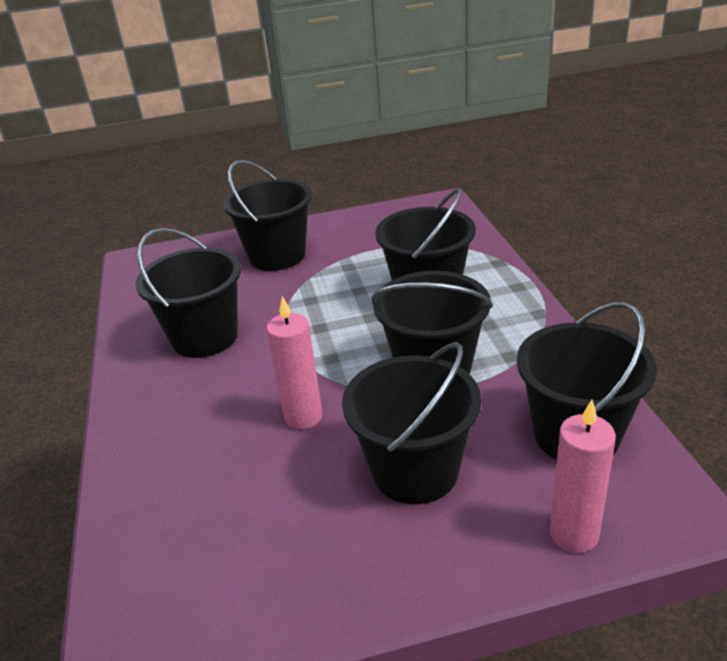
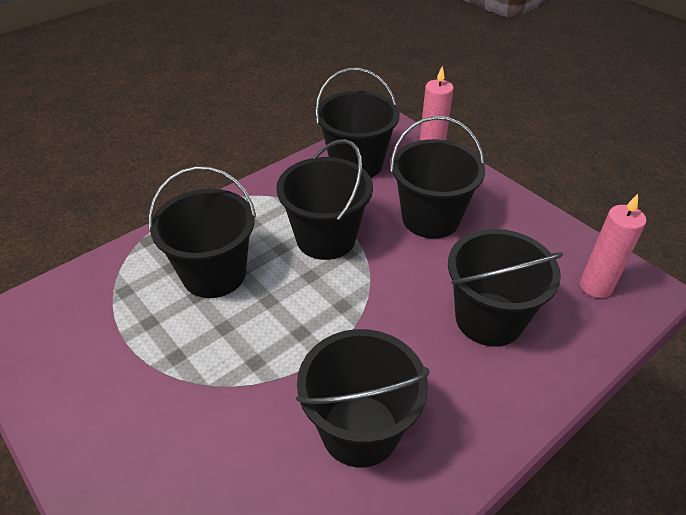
camera: 120 degrees left, 10 degrees up
black bucket [223,160,312,271] -> black bucket moved to [448,229,563,347]
pink candle [267,296,323,430] -> pink candle moved to [580,194,646,298]

